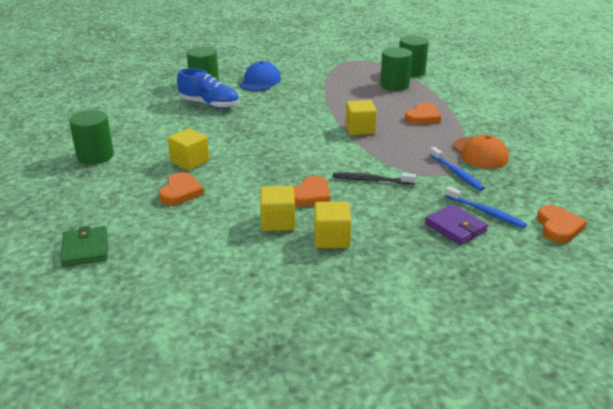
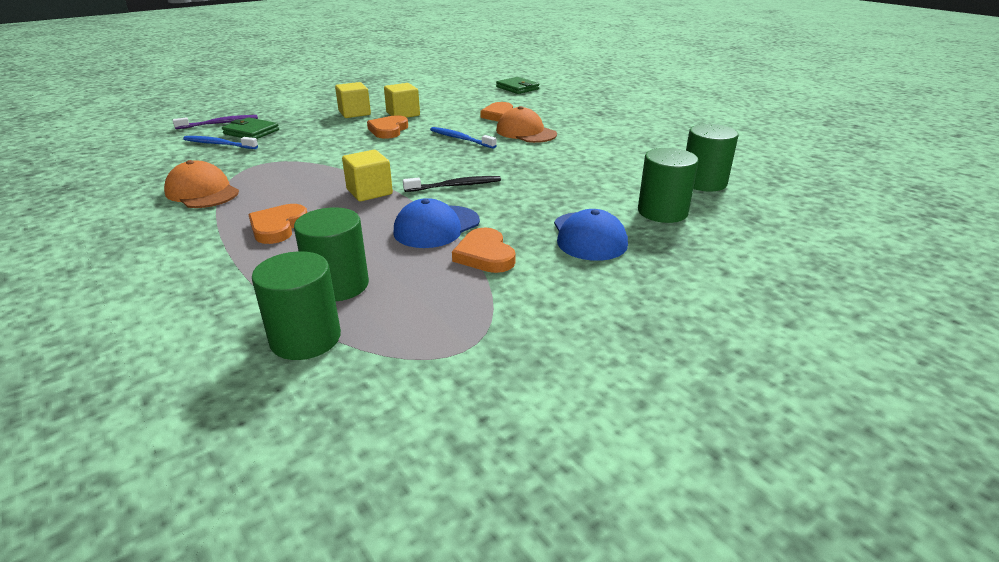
camera: 155 degrees right, 0 degrees up
green cylinder [69,110,114,164] -> green cylinder moved to [686,124,739,191]
yellow cube [168,128,209,171] -> orange cap [496,106,557,143]
blue shoe [177,68,239,109] -> none
black toothbrush [333,172,416,185] -> black toothbrush moved to [403,176,501,192]
purple wallet [425,204,488,245] -> green wallet [222,117,279,139]
blue toothbrush [429,147,485,191] -> blue toothbrush moved to [430,127,497,149]
orange heart [537,205,587,243] -> orange heart moved to [452,228,516,273]
none -> purple toothbrush [173,115,258,129]
none -> blue cap [393,198,480,248]

